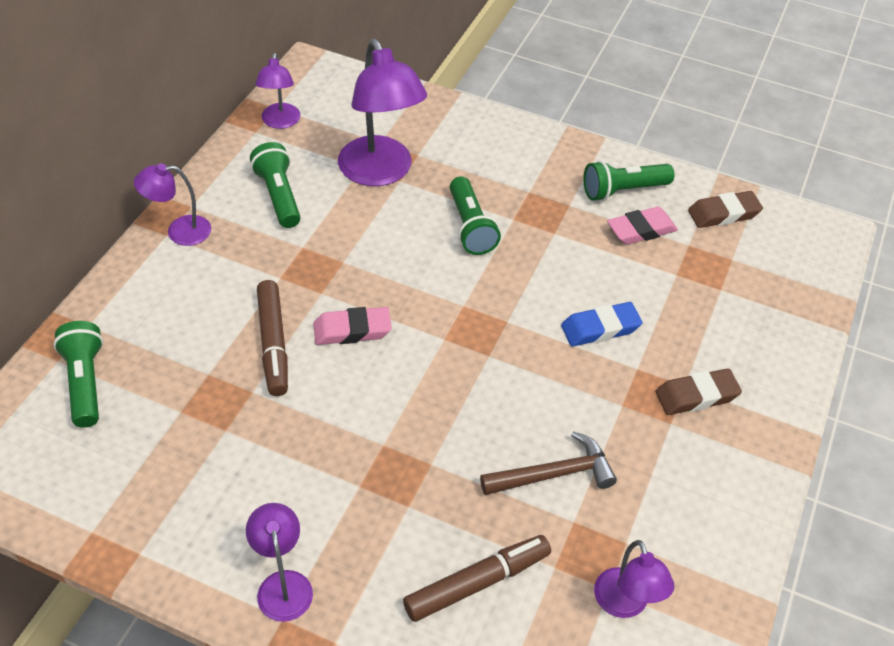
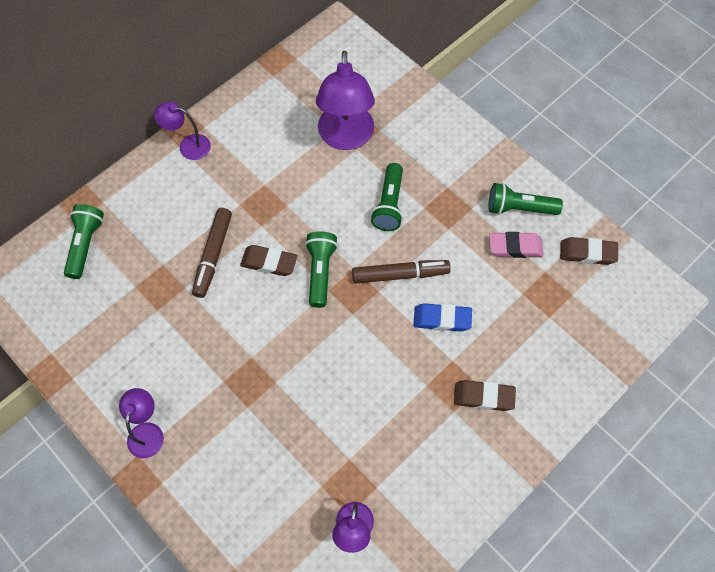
camera: 25 degrees right, 15 degrees up
green flashlight [250,142,301,228] -> green flashlight moved to [305,231,338,308]
purple lamp [255,53,300,129] -> none
pink eraser [313,307,392,345] -> brown eraser [240,245,297,276]
brown marker [403,535,551,622] -> brown marker moved to [352,260,451,284]
brown hammer [480,431,617,495] -> none

